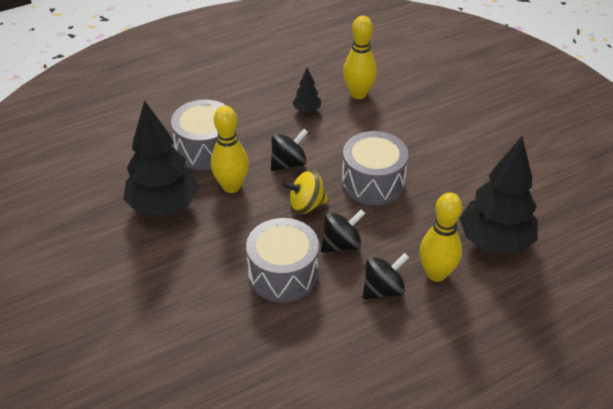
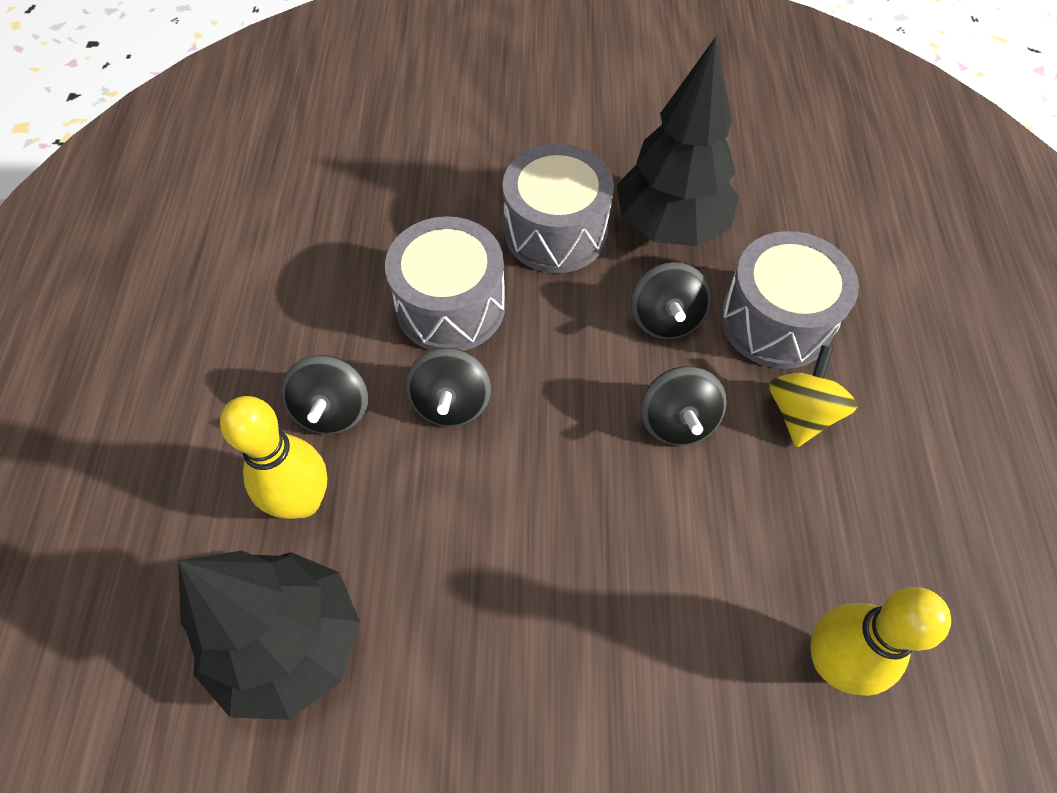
camera: 120 degrees right, 15 degrees up
yellow bowling pin [211,106,249,193] -> black spinning top [631,262,711,340]
yellow spinning top [282,170,329,214] -> yellow spinning top moved to [769,345,857,447]
black tree [292,68,321,113] -> none
grey drum [342,131,408,205] -> grey drum moved to [503,144,614,273]

